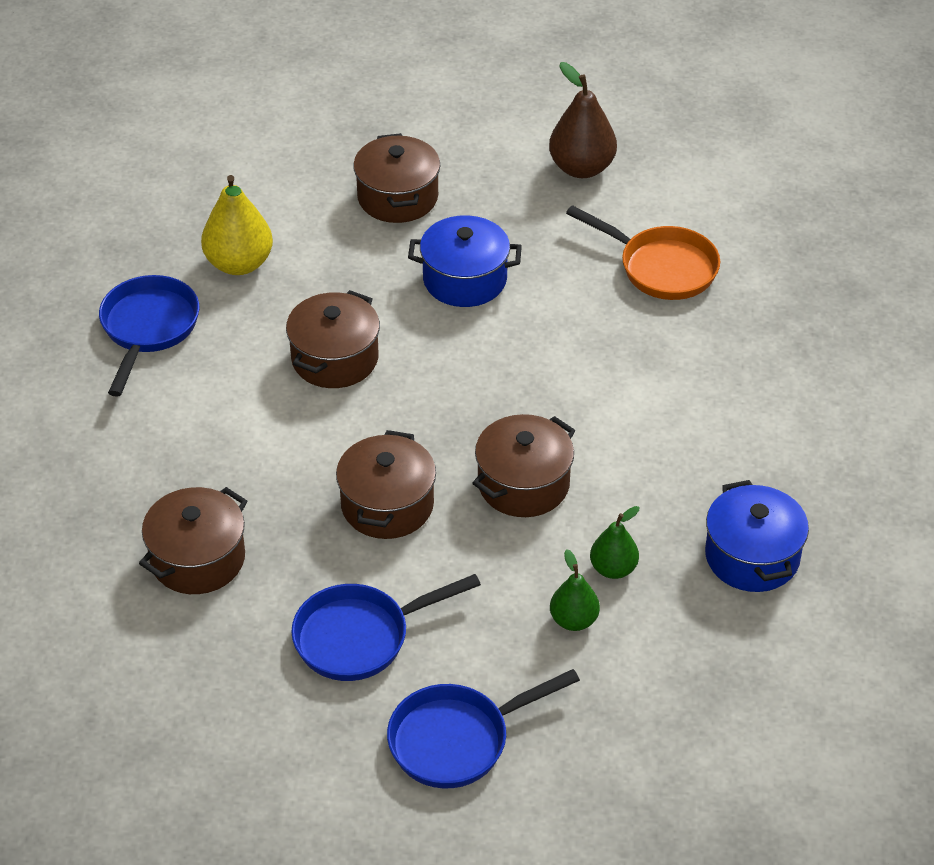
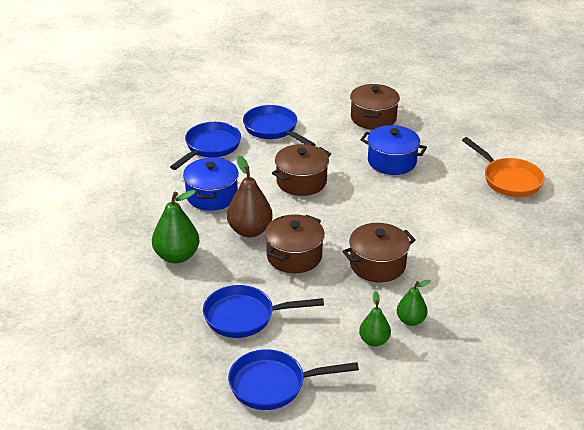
camera: 20 degrees right, 10 degrees down
brown pot [139,487,247,594] -> green pear [152,190,199,263]
yellow pear [201,175,273,275] -> blue pan [243,105,316,146]
brown pear [549,62,617,178] -> brown pear moved to [227,156,273,237]
blue pot [705,480,809,592] -> blue pot moved to [183,157,239,211]

